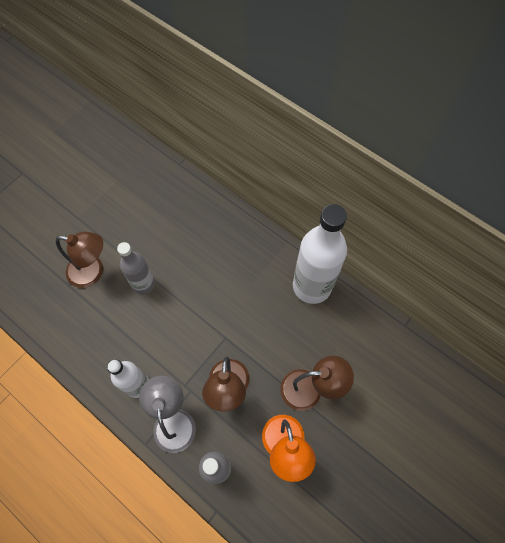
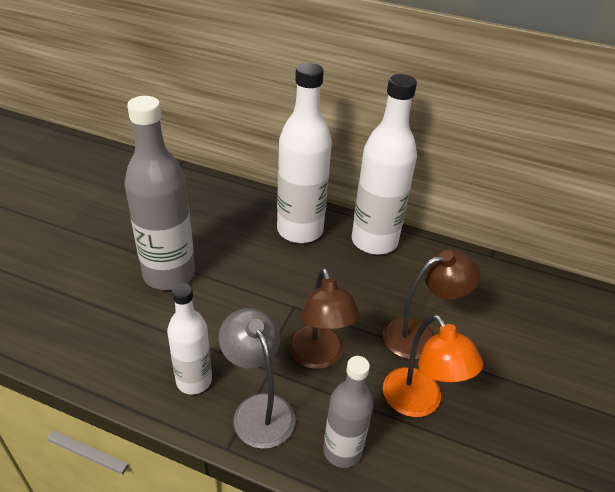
camera: 20 degrees left, 25 degrees down
brown lamp [56,232,103,288] -> none
grey bottle [117,242,155,295] -> grey bottle [125,96,195,290], size x1.71
none -> white bottle [277,63,332,243]

